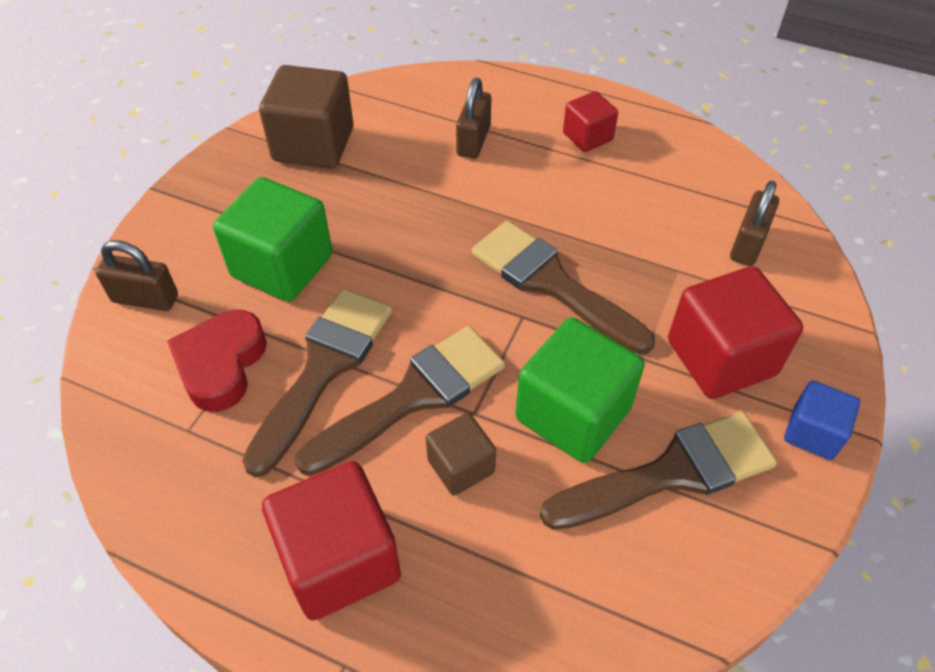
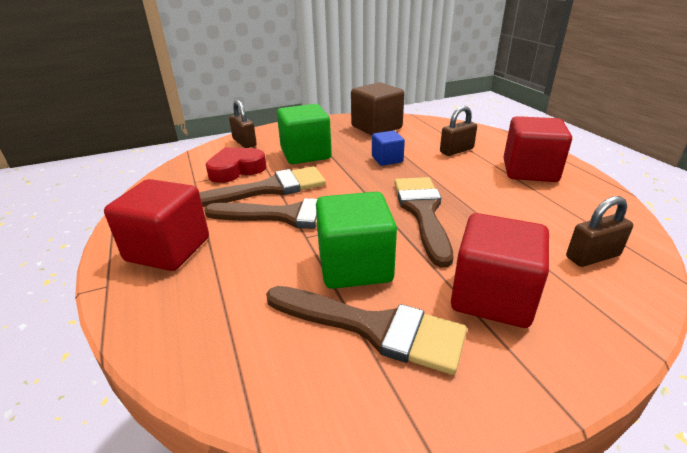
camera: 45 degrees right, 20 degrees down
brown cube [426,413,496,496] -> none
red cube [563,91,618,152] -> red cube [504,116,572,182], size x1.78
blue cube [784,380,861,460] -> blue cube moved to [372,131,405,166]

